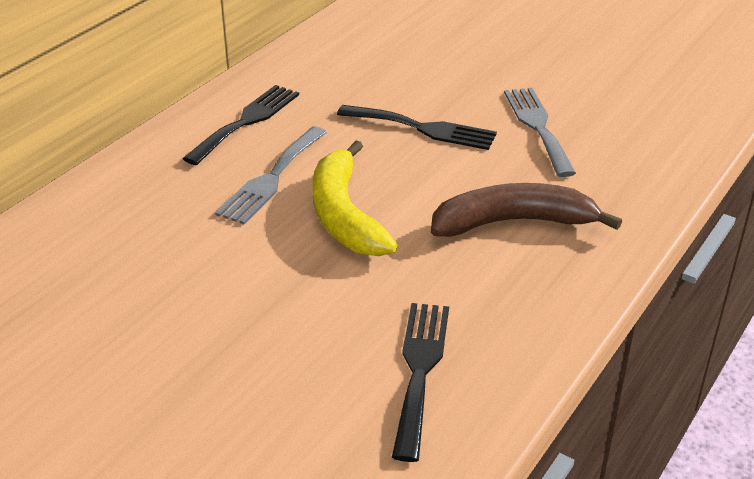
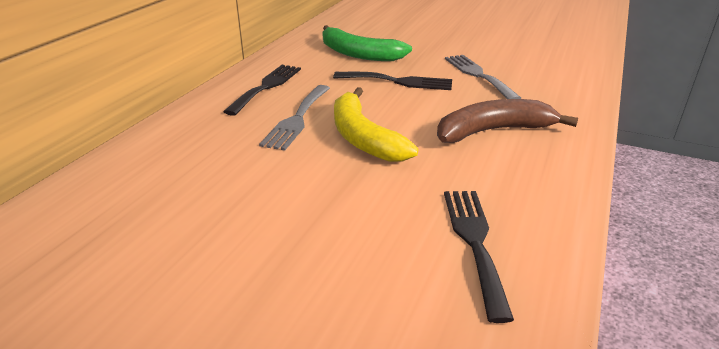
camera: 10 degrees left, 5 degrees down
none -> green banana [322,25,412,61]

